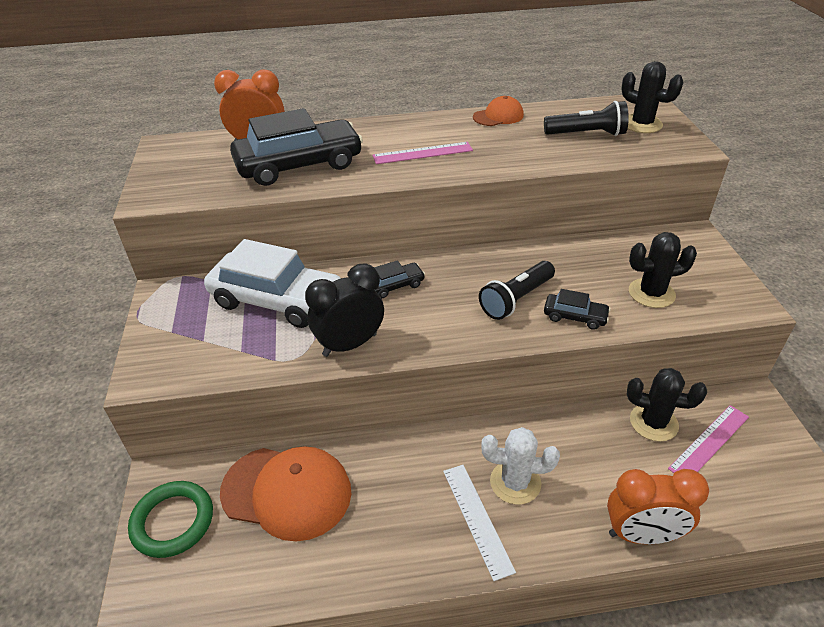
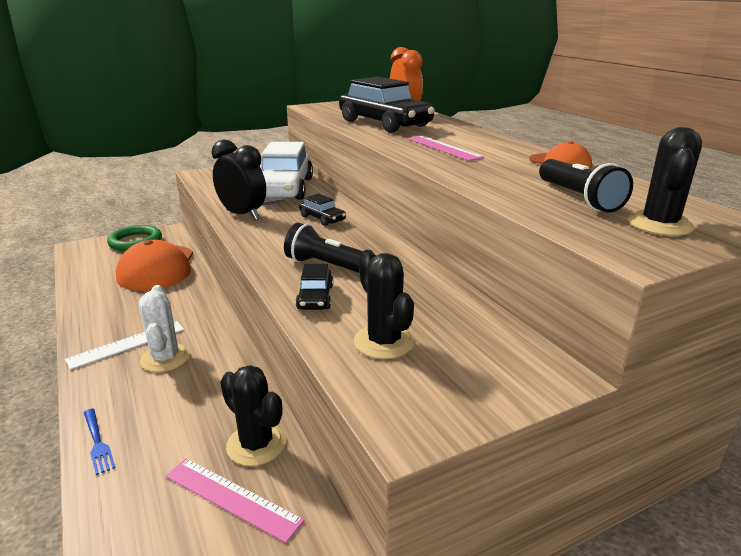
camera: 70 degrees right, 15 degrees down
orange clock [607,469,709,544] -> blue fork [84,409,116,475]
black cactus [627,368,707,442] -> black cactus turned 45 degrees counterclockwise [220,365,286,466]

